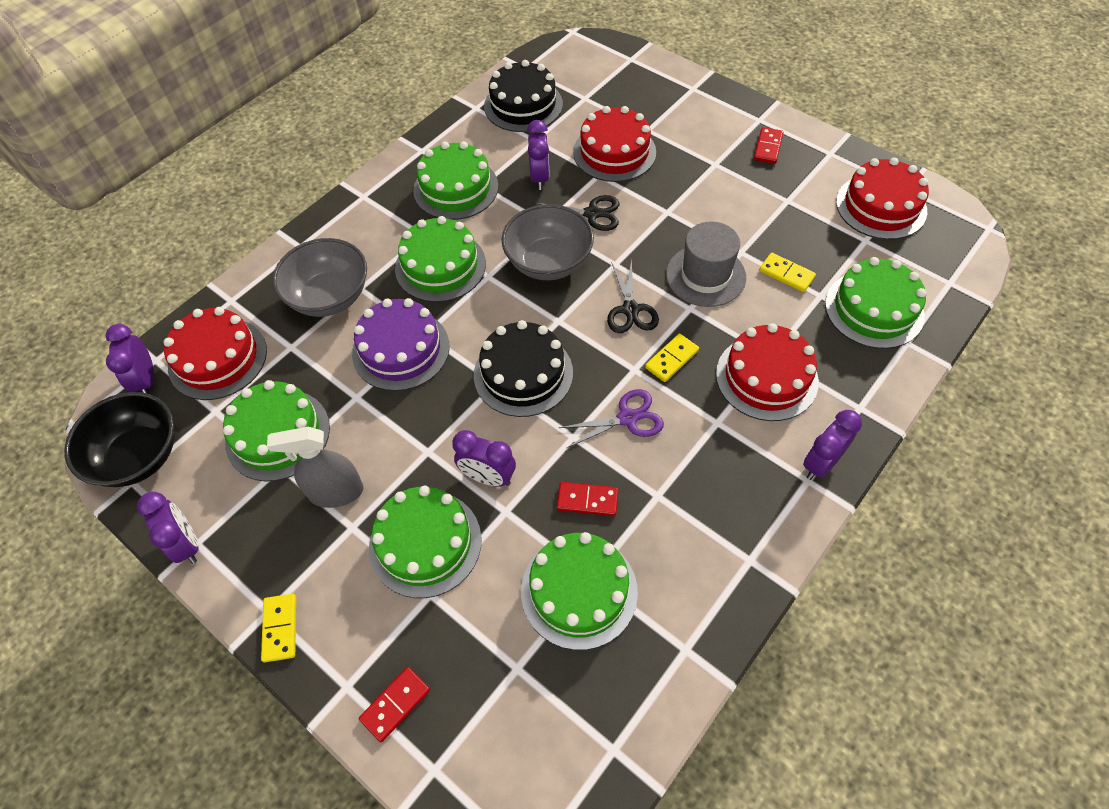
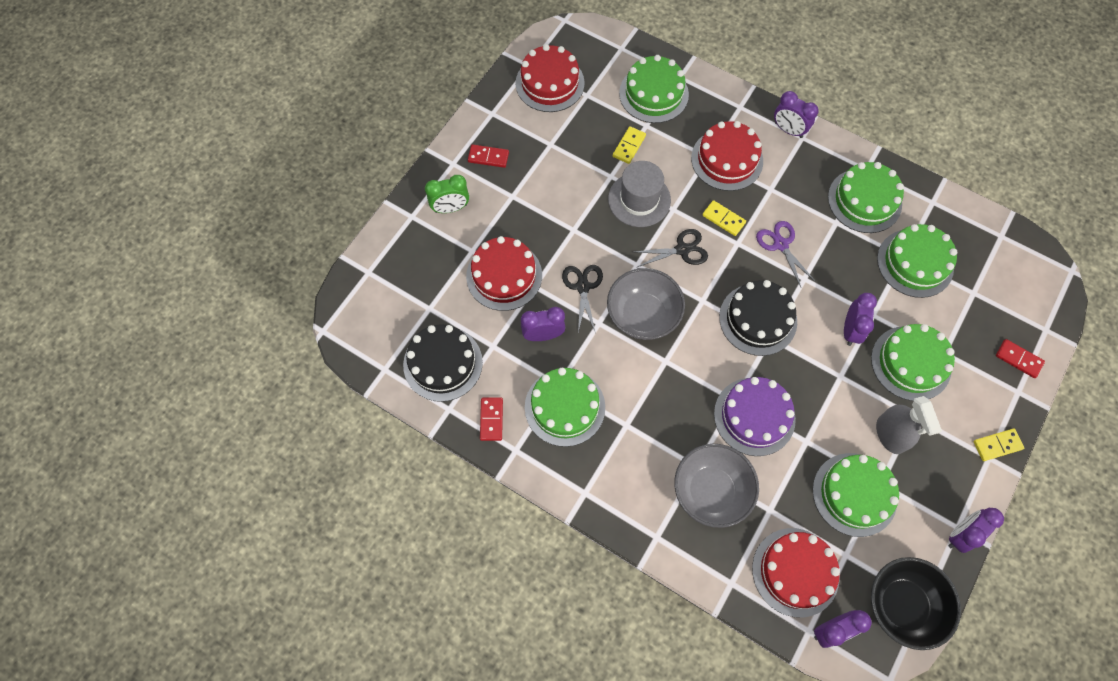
camera: 100 degrees left, 10 degrees up
green cake [395,216,486,302] -> green cake moved to [828,162,904,233]
red domino [557,482,619,516] -> red domino moved to [480,398,503,441]
none -> green clock [425,175,469,213]

